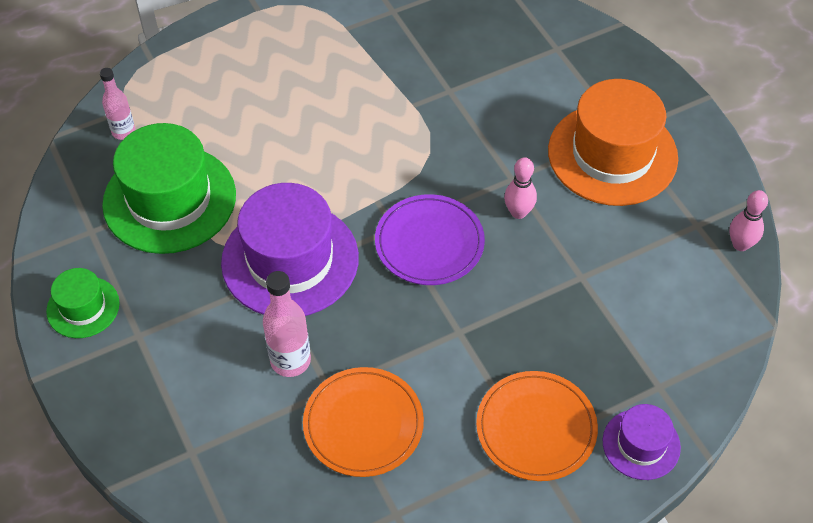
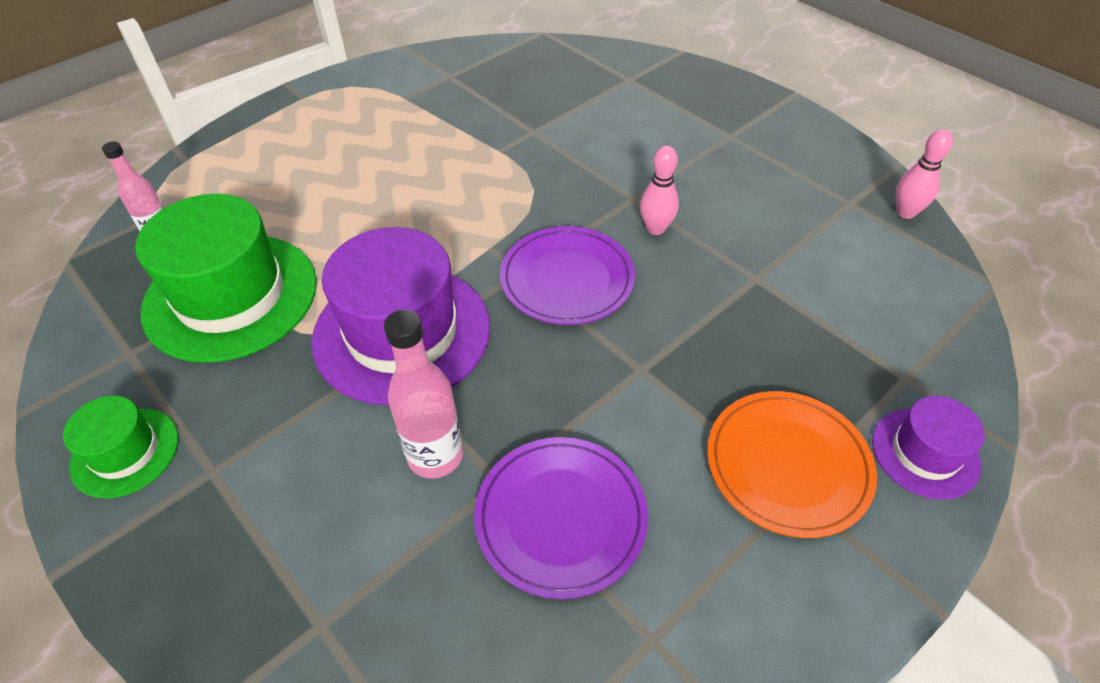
camera: 15 degrees left, 5 degrees down
orange plate [303,367,424,477] -> purple plate [474,437,648,599]
orange hat [548,79,678,206] -> none

